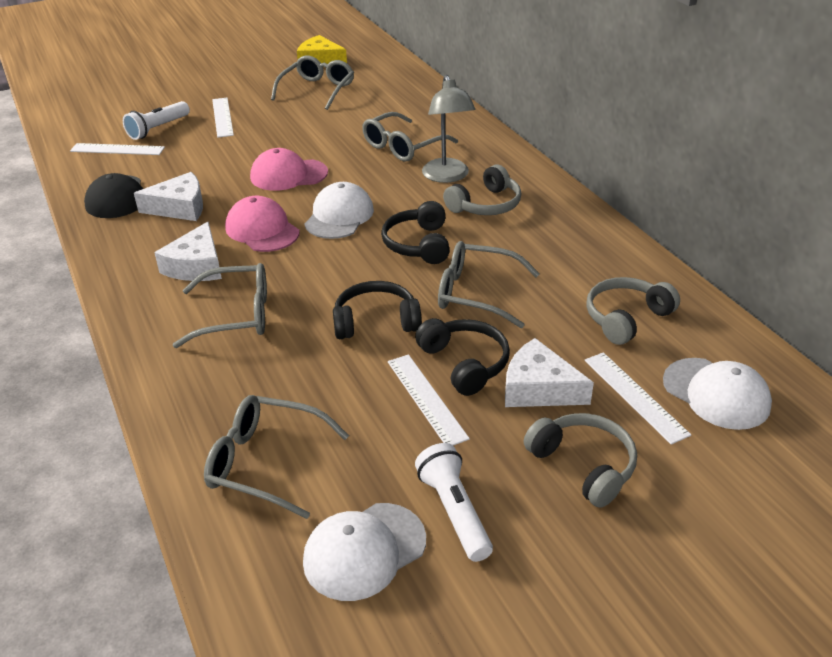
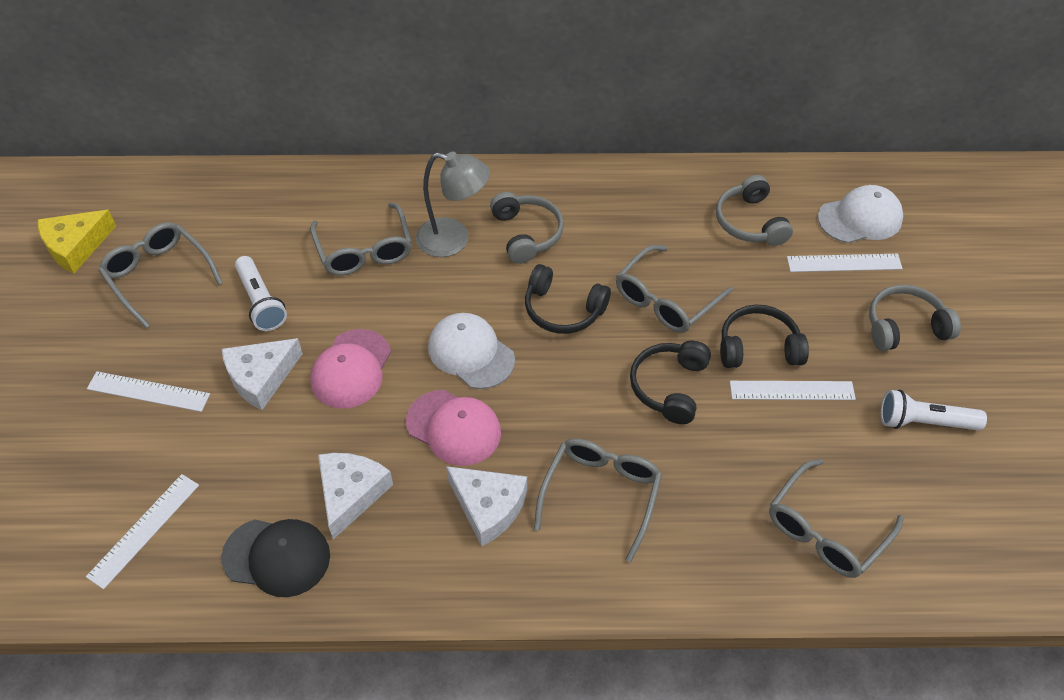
camera: 65 degrees left, 15 degrees up
white flashlight [123,101,190,140] -> white flashlight moved to [235,256,287,331]
pink cap [225,196,300,252] -> pink cap turned 135 degrees counterclockwise [406,390,501,466]
white cap [303,503,426,601] -> none
white cheese [505,338,594,407] -> white cheese moved to [222,338,303,410]

